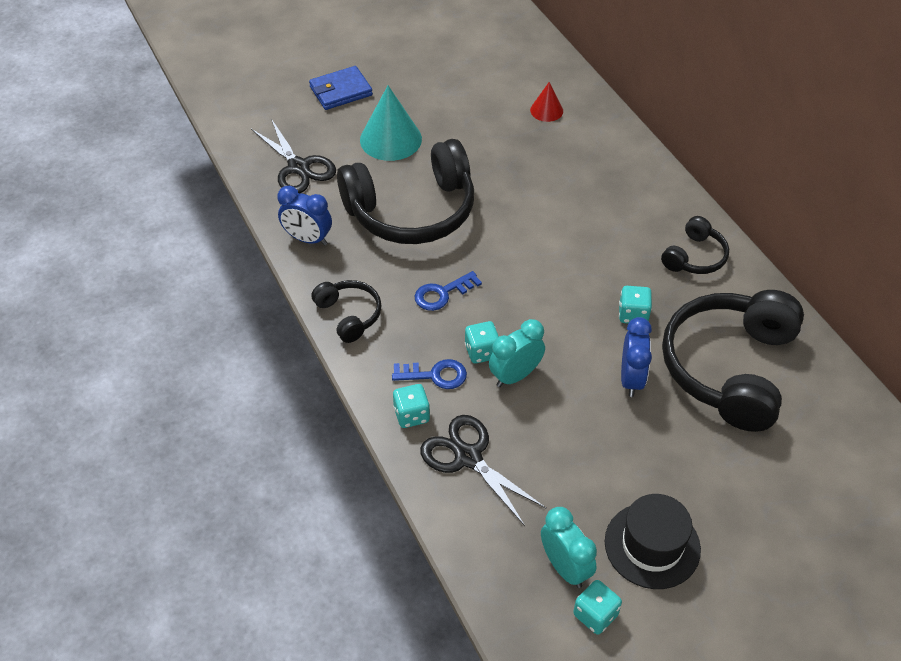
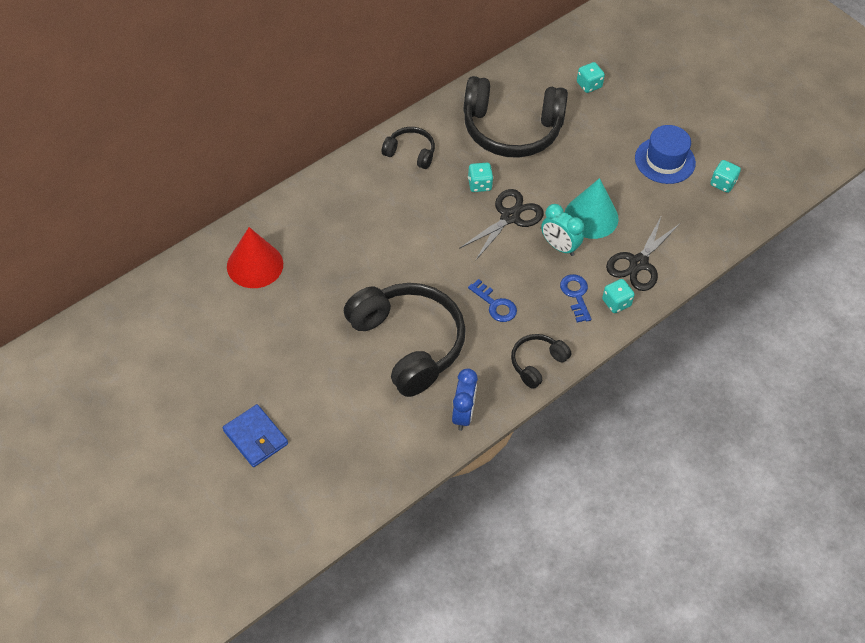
camera: 105 degrees left, 5 degrees up
black scissors [251,119,336,193] -> black scissors moved to [459,189,544,261]
turquoise cone [360,86,422,161] -> turquoise cone moved to [565,178,619,239]
turquoise dice [465,321,499,363] -> turquoise dice moved to [577,62,605,93]
red cone [530,82,563,122] -> red cone [227,227,283,288], size x1.83
turquoise clock [541,507,597,588] -> none
black hat [605,494,701,589] -> blue hat [635,125,696,184]
blue clock [621,317,652,397] -> none

